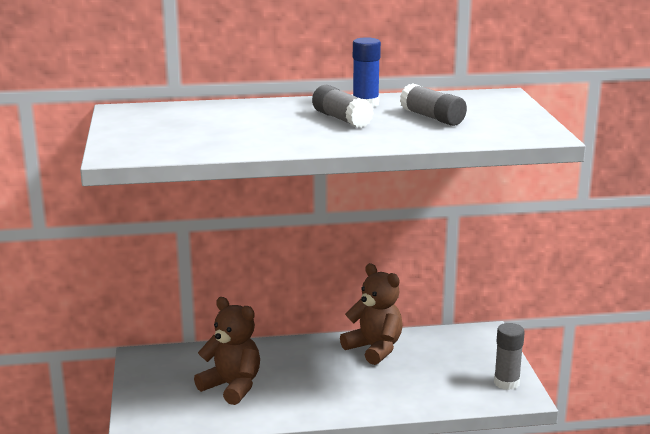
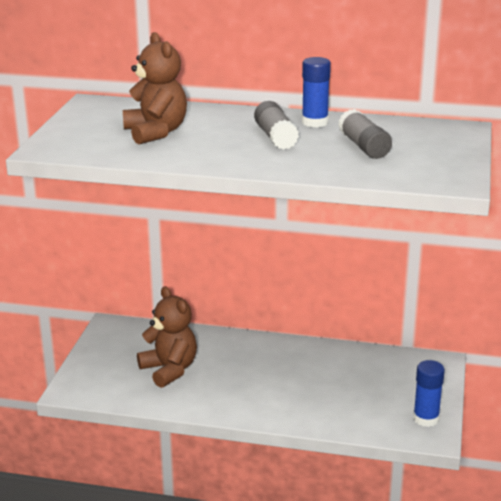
camera: 20 degrees right, 5 degrees up
brown teddy bear [340,263,403,365] -> brown teddy bear moved to [123,32,187,144]
grey glue stick [494,323,525,390] -> blue glue stick [413,360,445,427]

